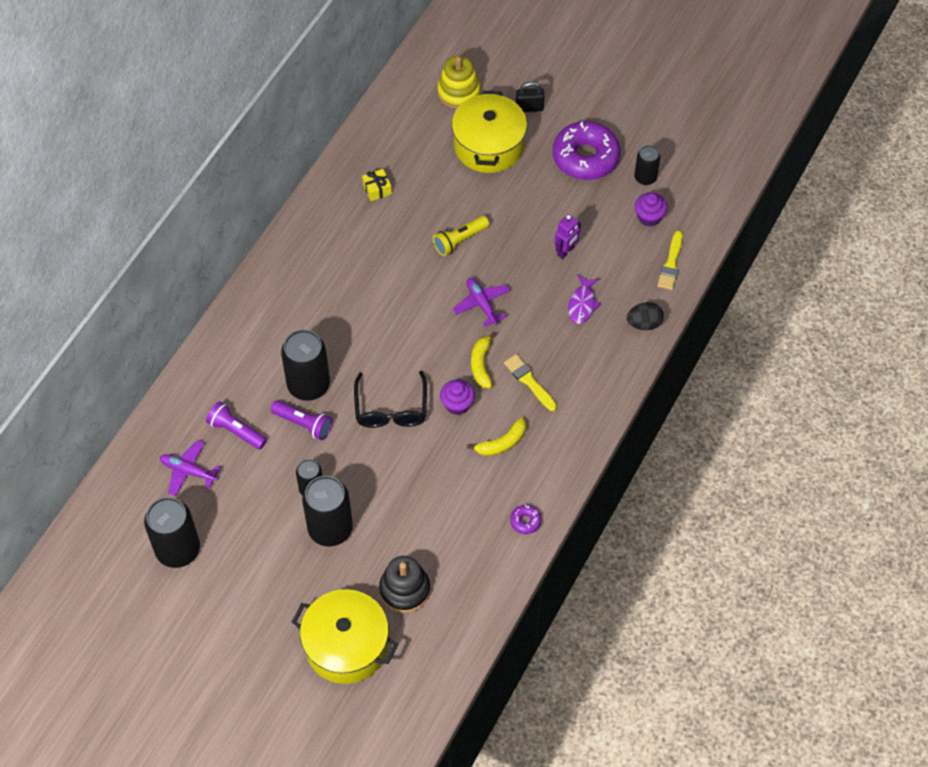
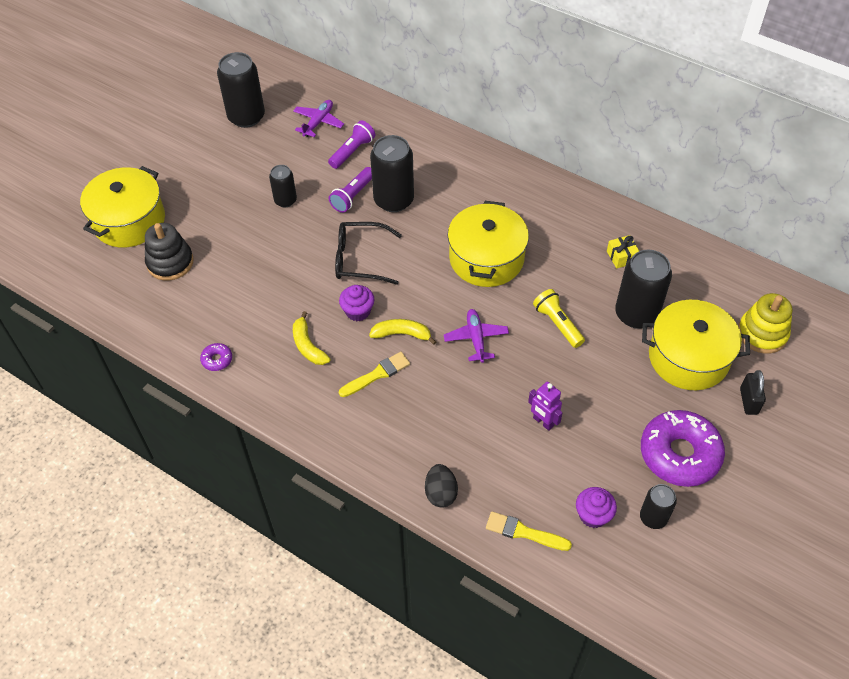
camera: 95 degrees right, 5 degrees down
black can [302,476,353,546] -> black can moved to [615,249,672,329]
purple plane [453,278,510,326] -> purple plane turned 75 degrees counterclockwise [444,309,509,363]
purple fish [568,274,601,324] -> none
none -> yellow pot [448,201,529,287]

